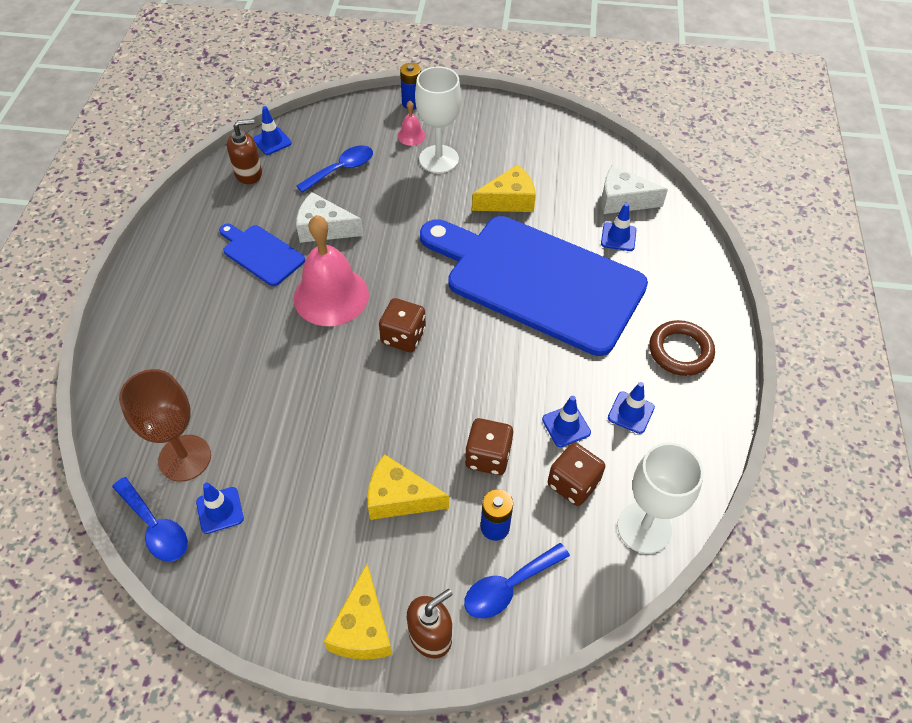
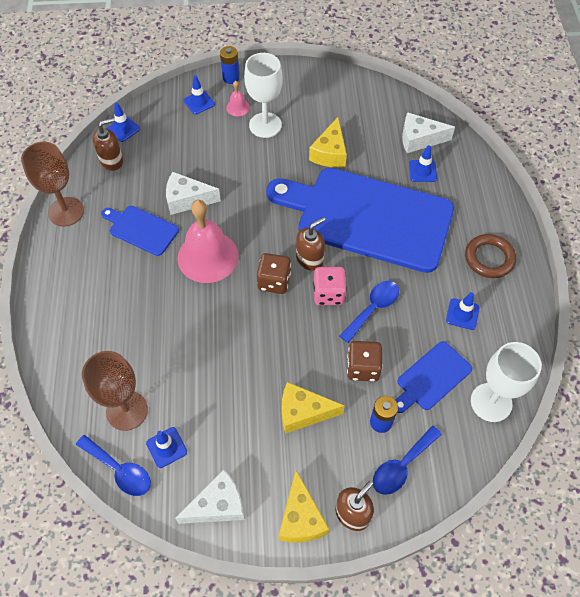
camera: 10 degrees left, 5 degrees up
blue spoon [296,145,373,193] -> blue spoon moved to [340,281,399,343]
yellow cheese [472,164,536,212] -> yellow cheese turned 135 degrees clockwise [309,117,347,168]
blue traffic cone [542,396,591,447] -> blue traffic cone moved to [183,75,215,115]
brown dice [548,442,605,506] -> blue cutting board [395,341,472,413]
none -> brown goblet [21,142,84,226]
none -> white cheese [175,469,245,524]
none -> brown soap dispenser [296,217,325,271]
none -> pink dice [313,267,347,305]

